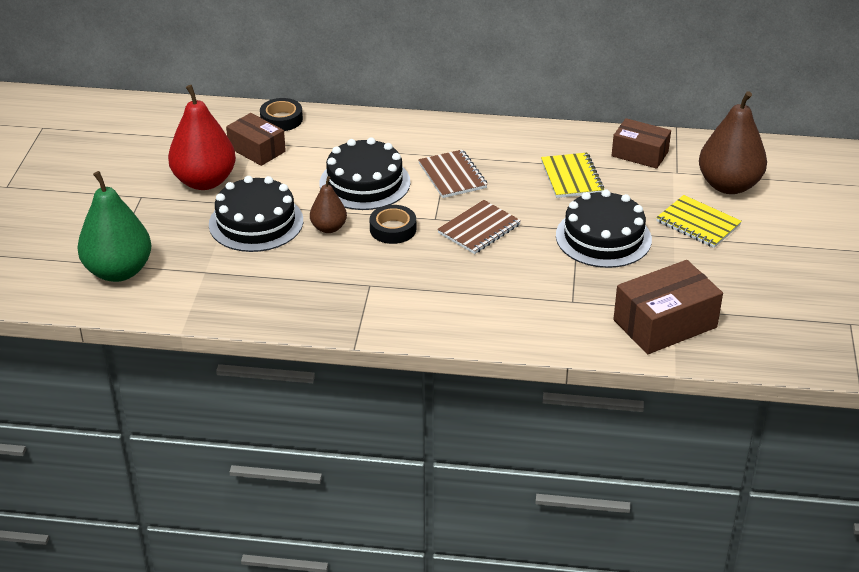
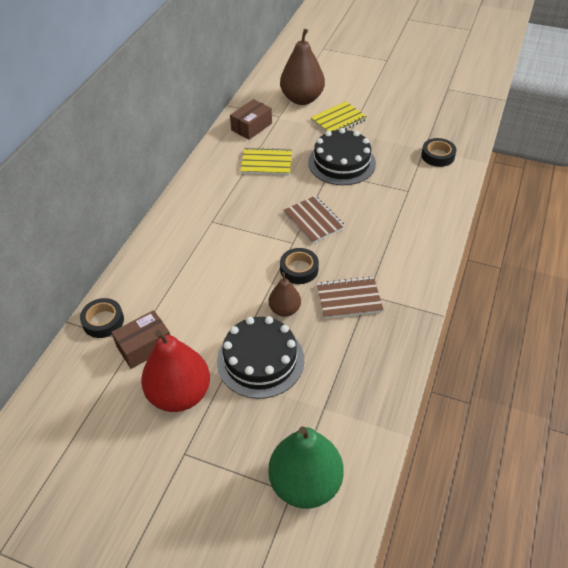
camera: 75 degrees left, 10 degrees up
black cake [320,137,411,210] -> none
brown notebook [418,150,488,198] -> brown notebook moved to [317,276,384,319]
brown box [613,260,723,354] -> black tape [421,138,456,167]

